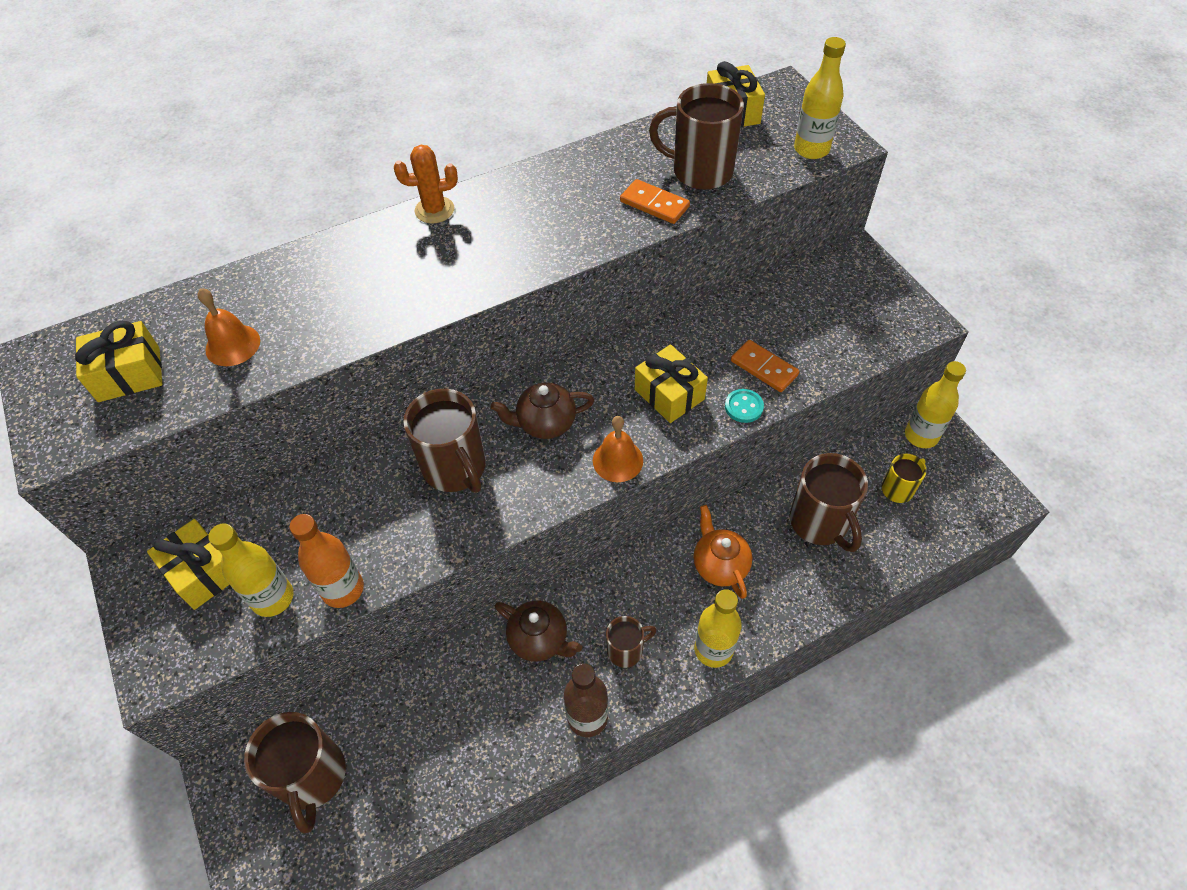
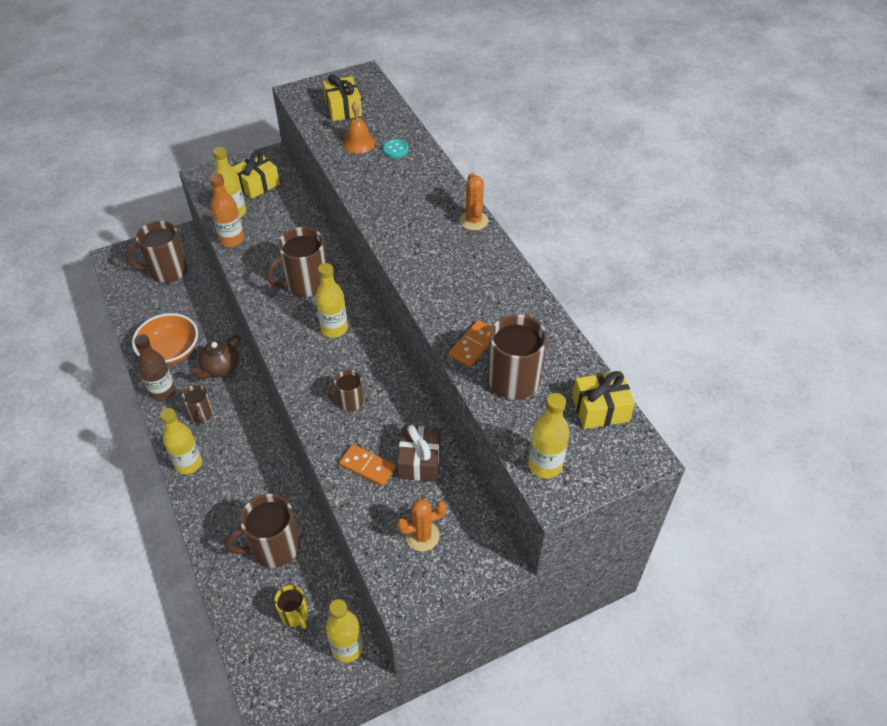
camera: 90 degrees right, 5 degrees down
brown teapot [491,382,594,439] -> yellow bottle [315,263,348,338]
orange bell [593,416,643,482] -> none
yellow gift [635,344,708,423] -> brown mug [324,370,364,411]
orange teapot [694,505,752,599] -> none
turquoise button [725,389,764,423] -> turquoise button moved to [383,139,409,158]
orange domino [731,340,800,392] -> orange domino turned 75 degrees clockwise [339,444,396,486]
none -> orange bowl [132,313,198,366]
none -> brown gift [397,424,440,482]
none -> orange cactus [397,499,447,552]

